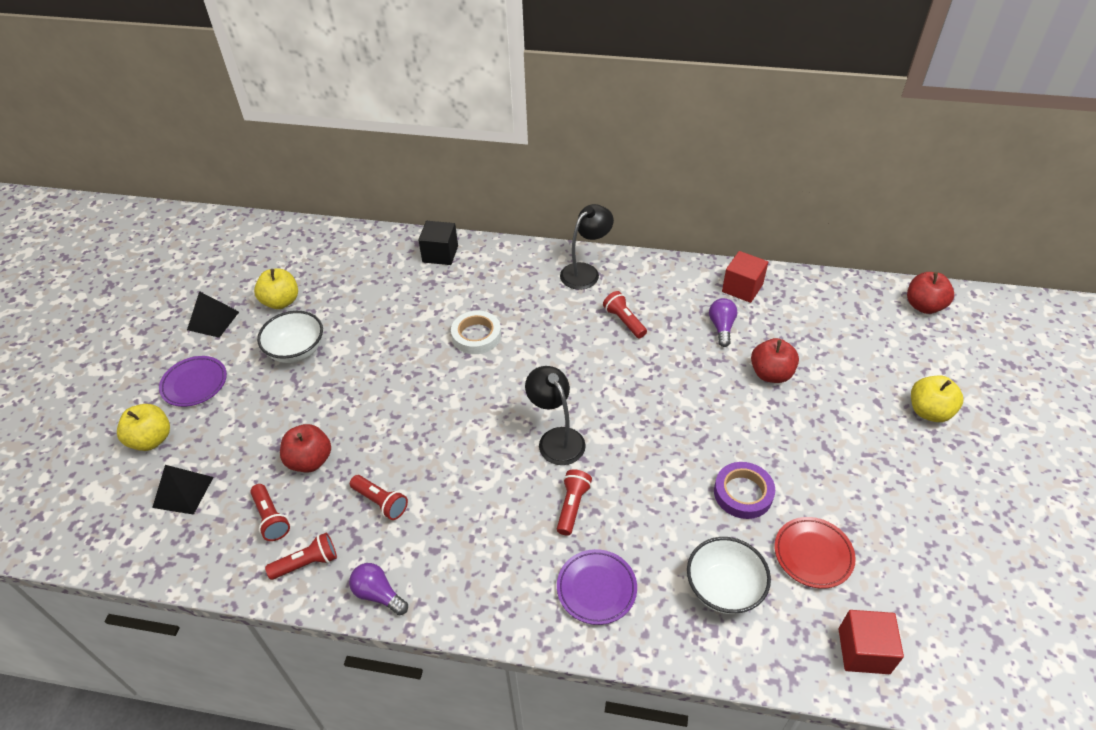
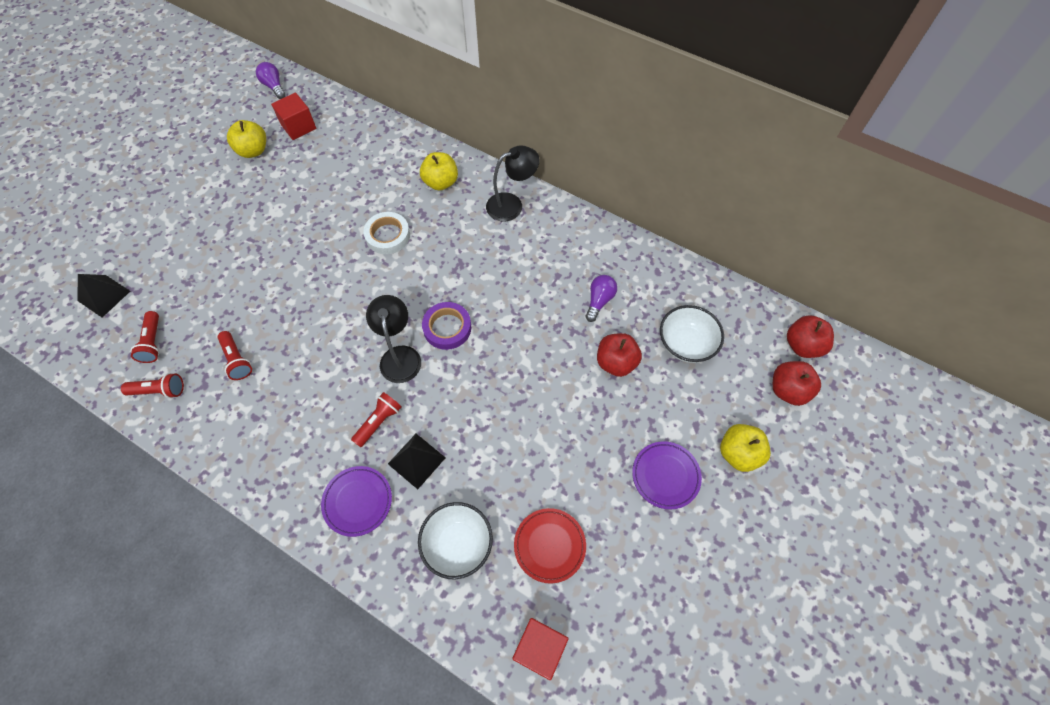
camera: 20 degrees right, 15 degrees up
yellow apple [117,404,170,451] -> yellow apple moved to [420,152,458,191]
purple plate [159,356,227,407] -> purple plate moved to [632,441,702,510]
black pyramid [187,291,239,338] -> black pyramid moved to [388,434,446,489]
white bowl [257,311,323,363] -> white bowl moved to [660,305,724,363]
red apple [280,424,331,473] -> red apple moved to [773,361,821,406]
purple light bulb [349,563,408,615] -> purple light bulb moved to [256,62,285,99]
black cube [418,221,458,265] -> none
red flashlight [603,291,647,338] -> none
purple tape [714,462,775,519] -> purple tape moved to [422,302,471,350]
red cube [722,251,768,303] -> red cube moved to [271,92,316,140]

